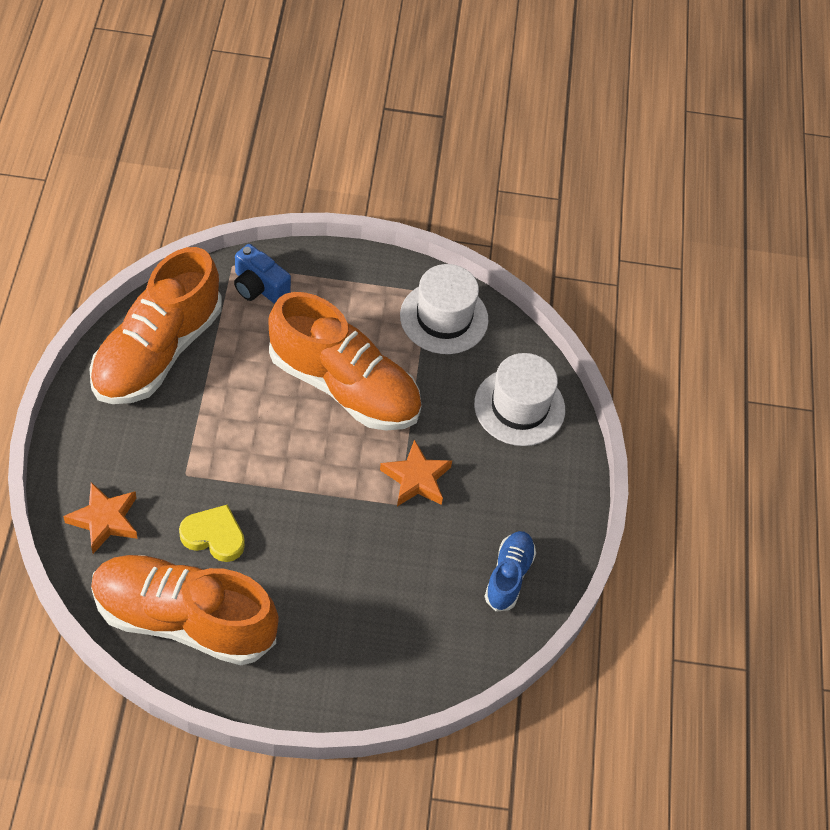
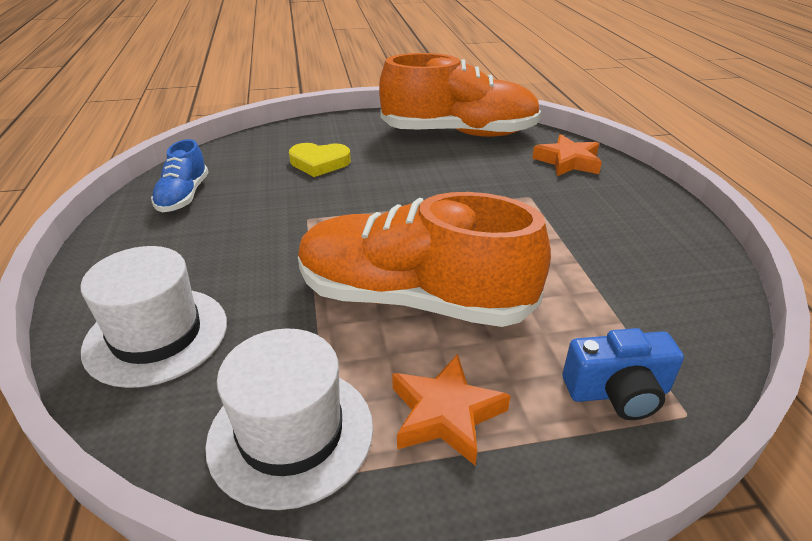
camera: 170 degrees right, 20 degrees down
orange shoe [90,247,222,404] -> none
yellow heart [179,505,245,562] -> yellow heart moved to [289,143,351,177]
blue camera [234,244,291,304] -> blue camera turned 150 degrees clockwise [562,328,684,420]
orange star [380,440,452,506] -> orange star moved to [392,354,511,466]

